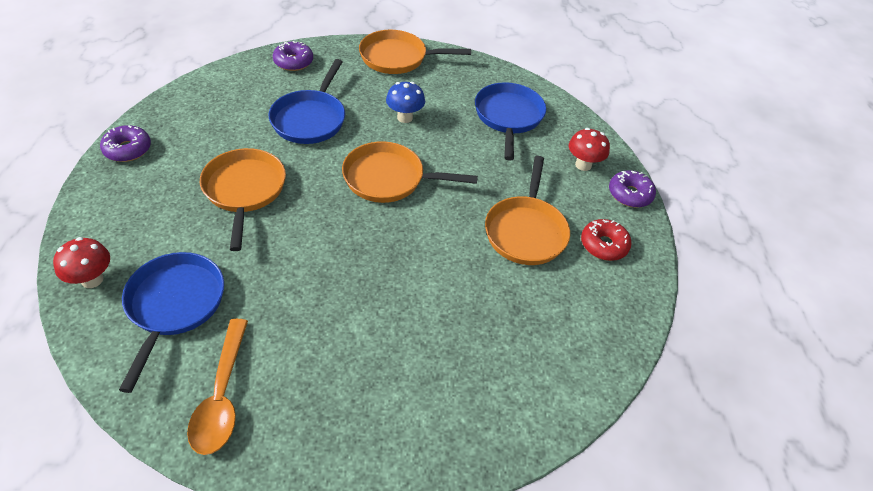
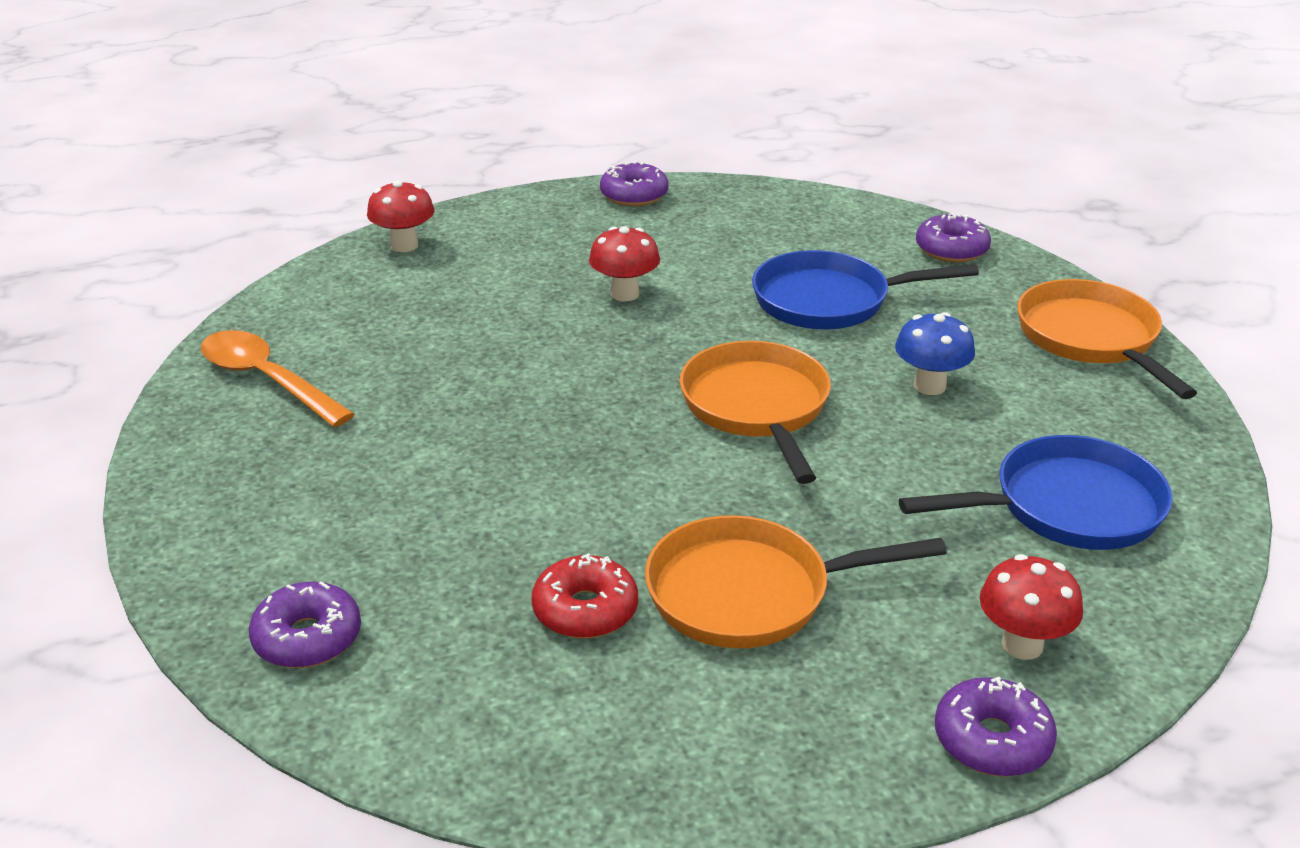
camera: 75 degrees right, 15 degrees down
blue pan [119,252,224,393] -> none
orange spoon [187,319,248,455] -> orange spoon turned 60 degrees clockwise [201,330,354,427]
orange pan [200,148,286,251] -> red mushroom [589,226,660,301]
red donut [581,219,632,261] -> red donut moved to [531,553,638,639]
none -> purple donut [249,581,361,668]

